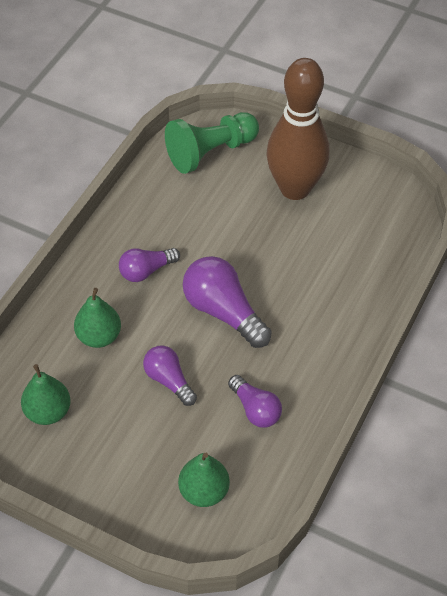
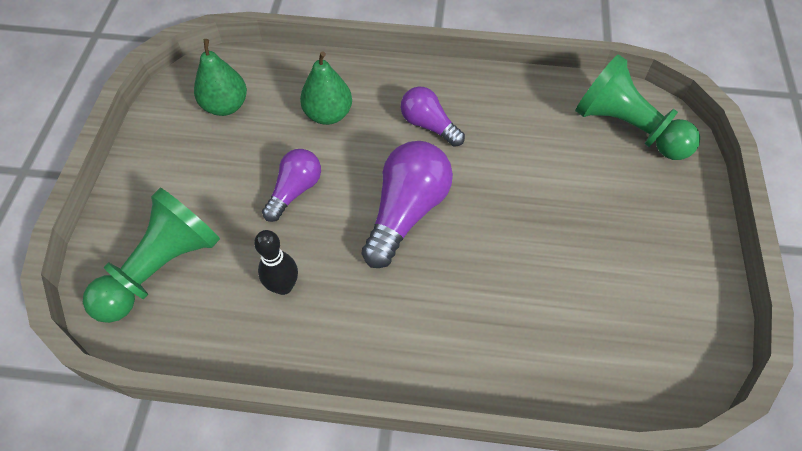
camera: 70 degrees right, 5 degrees up
green pear [178,453,230,507] -> green pawn [83,188,220,323]
purple light bulb [228,375,282,428] -> black bowling pin [254,230,298,295]
brown bowling pin [266,58,330,200] -> none

